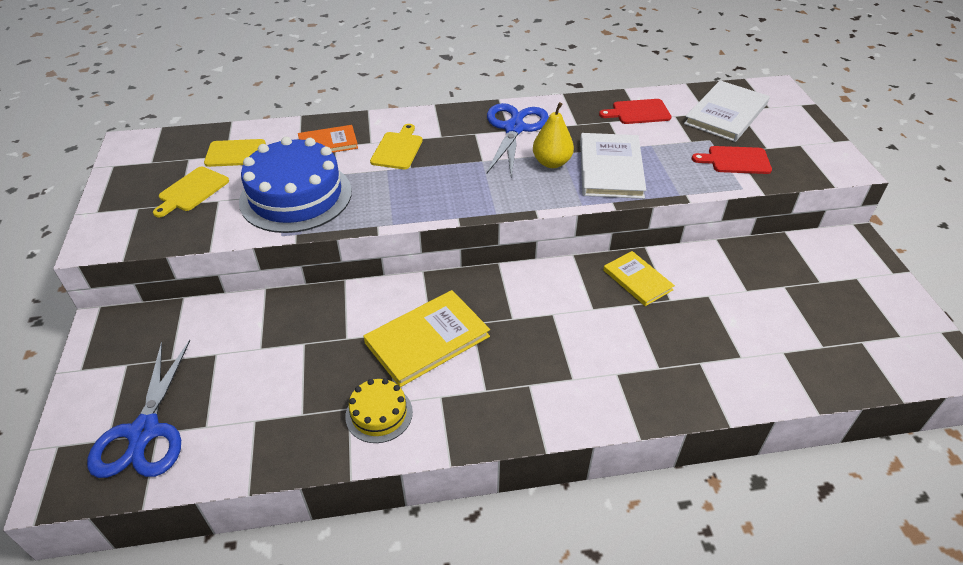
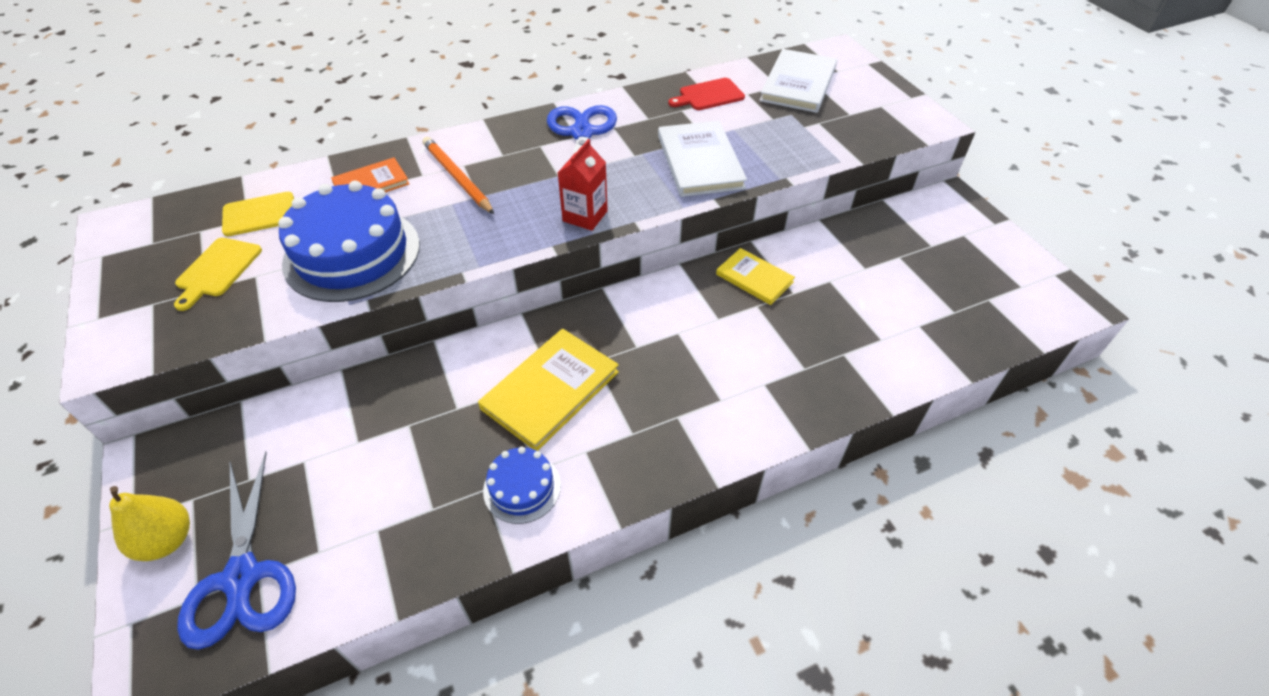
camera: 15 degrees left, 5 degrees up
yellow cake [345,378,413,443] -> blue cake [483,447,561,524]
yellow cutting board [370,124,423,169] -> orange pencil [423,137,494,214]
yellow pear [533,102,574,168] -> yellow pear moved to [109,486,190,561]
red cutting board [692,146,772,174] -> none
none -> red carton [558,139,608,231]

